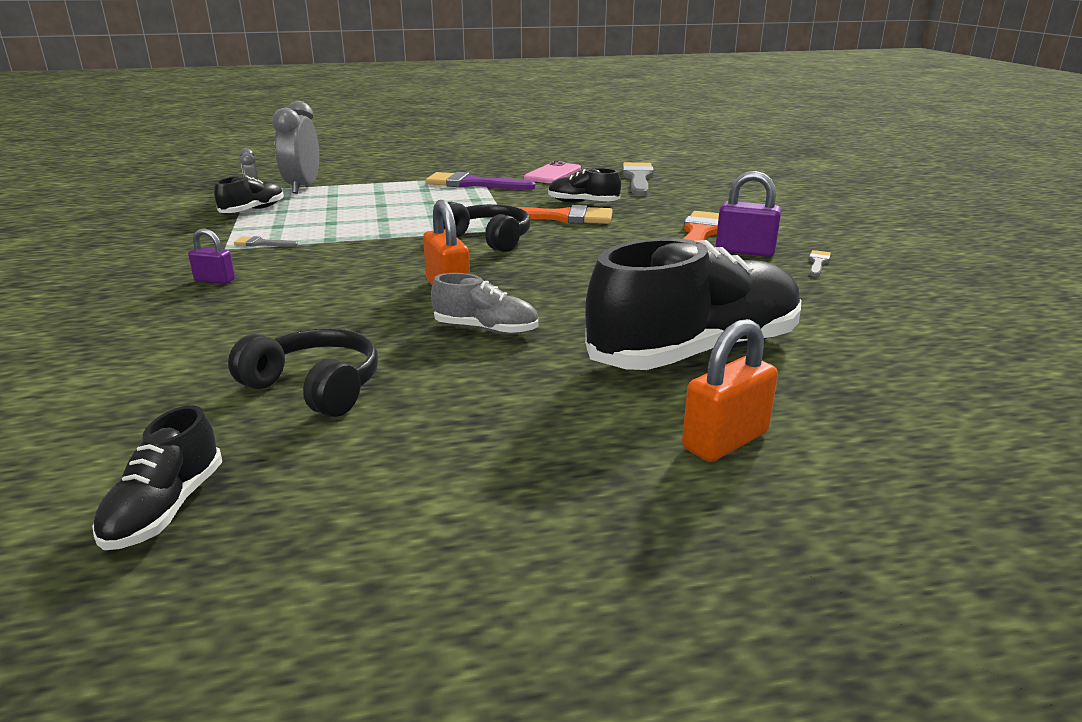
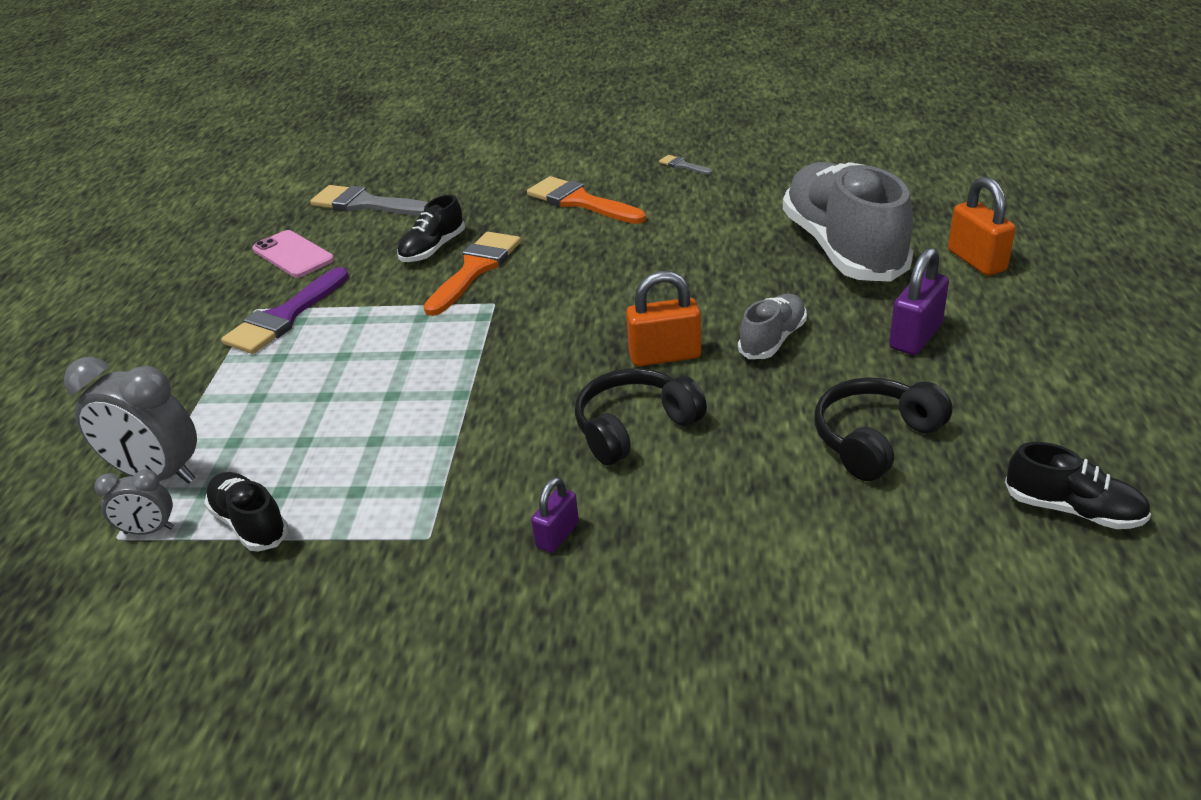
camera: 70 degrees left, 10 degrees up
grey brush [234,236,298,247] -> none
black headphones [443,201,531,252] -> black headphones moved to [575,368,707,465]
black shoe [585,238,801,370] -> grey shoe [783,162,913,282]
purple padlock [715,171,782,257] -> purple padlock moved to [889,248,949,355]

